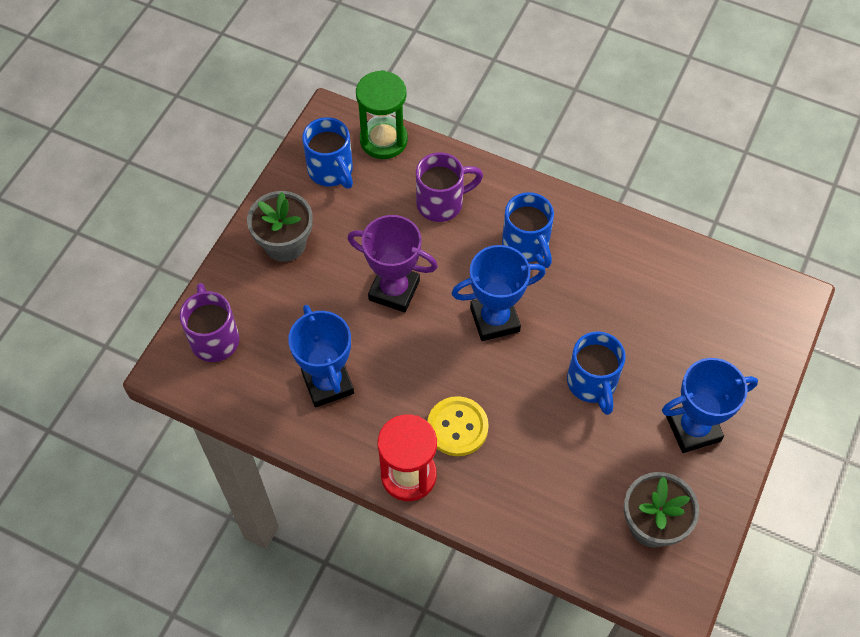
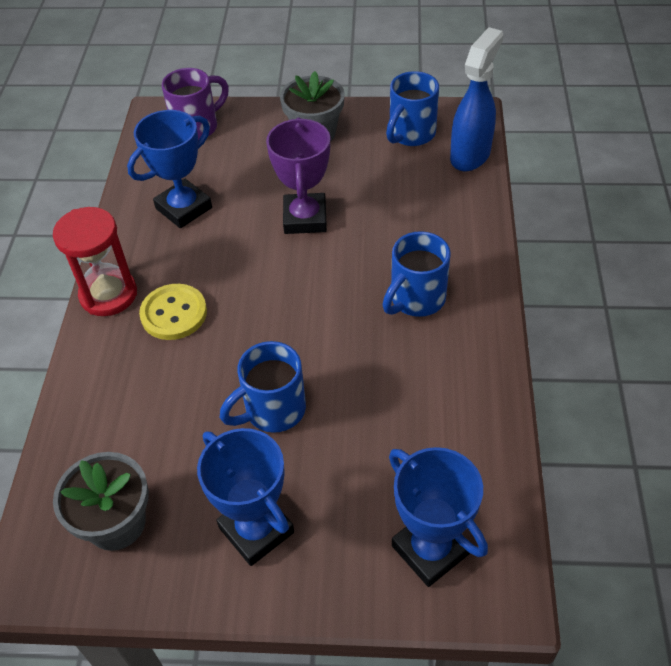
camera: 70 degrees right, 10 degrees down
green hourglass [356,70,408,159] -> blue spray bottle [450,27,503,171]
purple mug [416,152,483,222] -> none
blue trophy [451,245,546,341] -> blue trophy moved to [389,447,488,587]

